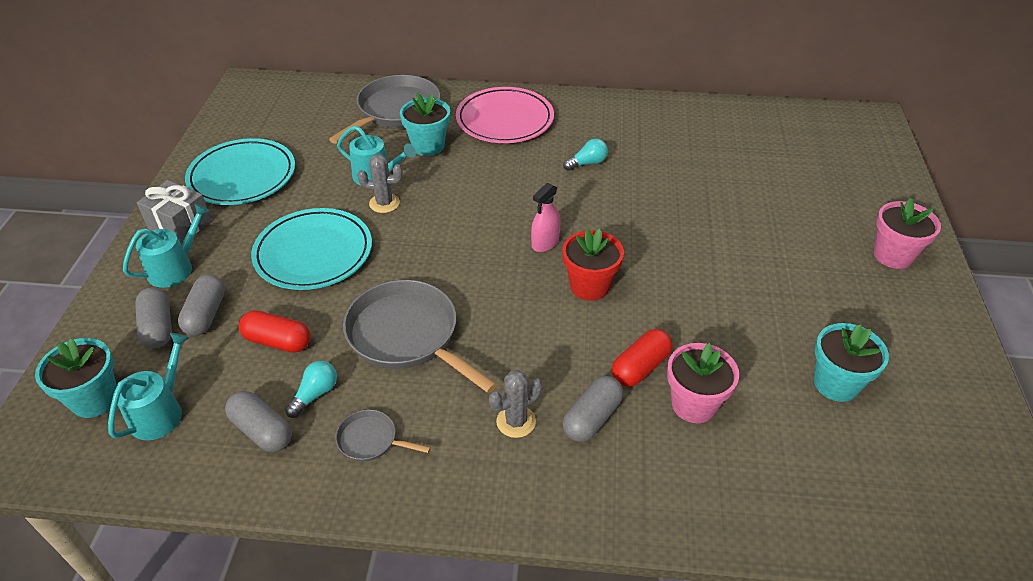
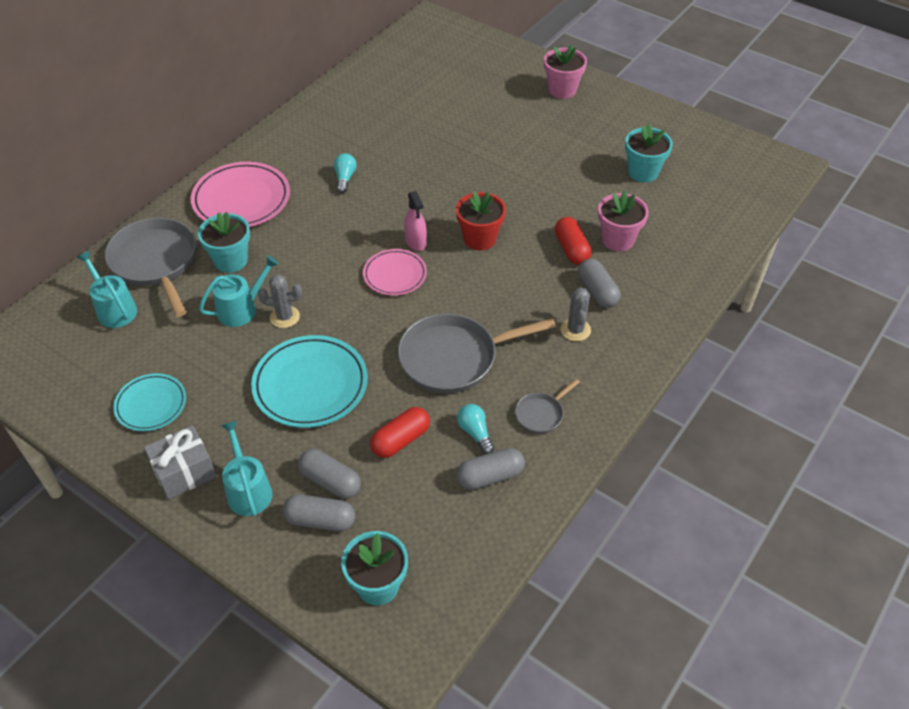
camera: 60 degrees left, 5 degrees up
turquoise watering can [108,333,189,440] -> turquoise watering can moved to [77,251,137,328]
turquoise plate [185,138,295,205] -> turquoise plate [113,373,186,431], size x0.61
grey cactus [357,154,403,213] -> grey cactus turned 60 degrees clockwise [258,274,302,328]
none -> pink plate [363,249,427,296]

